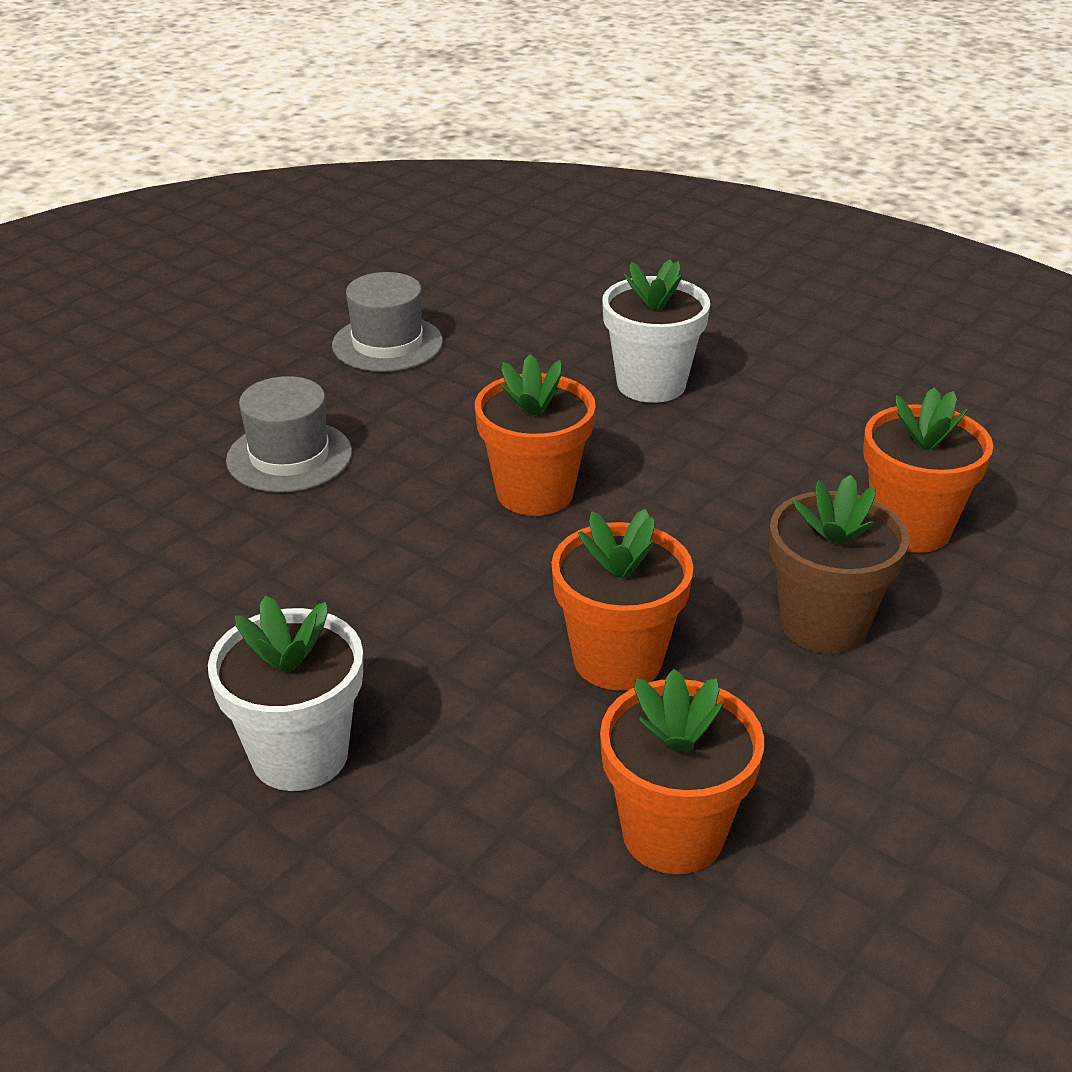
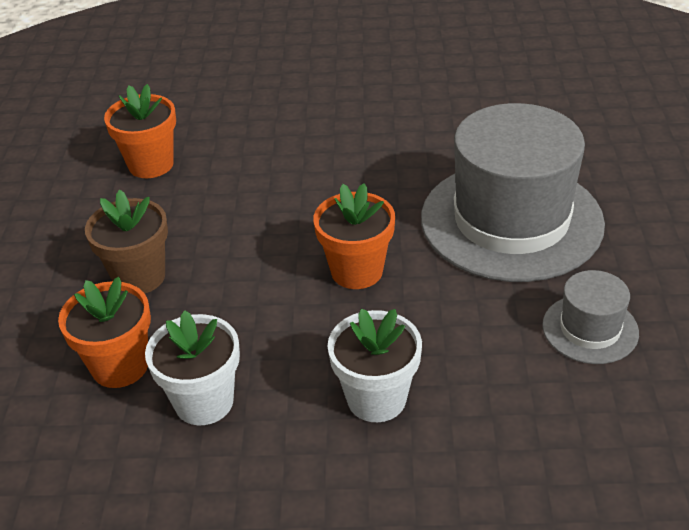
camera: 145 degrees right, 5 degrees up
white flower pot [208,595,363,791] -> white flower pot moved to [145,310,240,425]
grey hat [226,376,352,493] -> grey hat [421,103,605,282], size x2.17
orange flower pot [551,509,693,690] -> none

